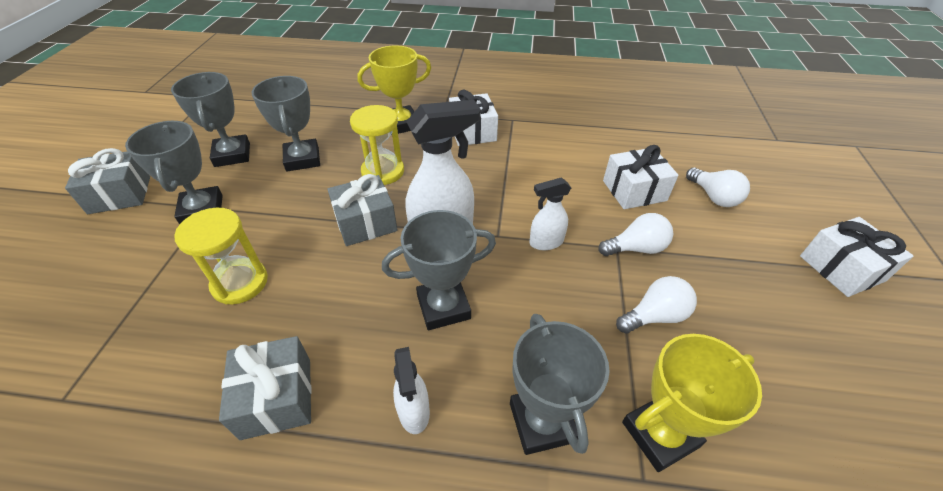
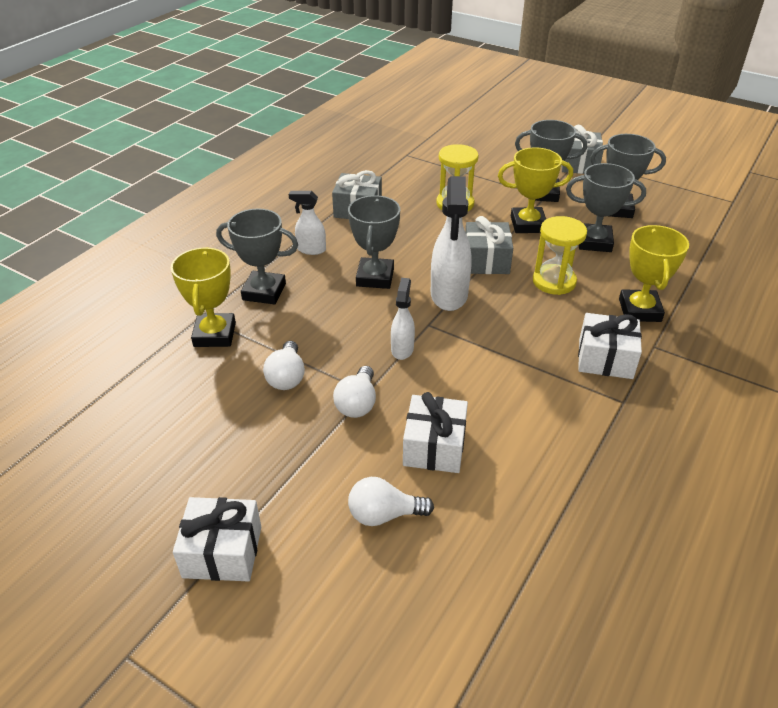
camera: 115 degrees right, 5 degrees down
none -> yellow trophy [498,147,573,233]

